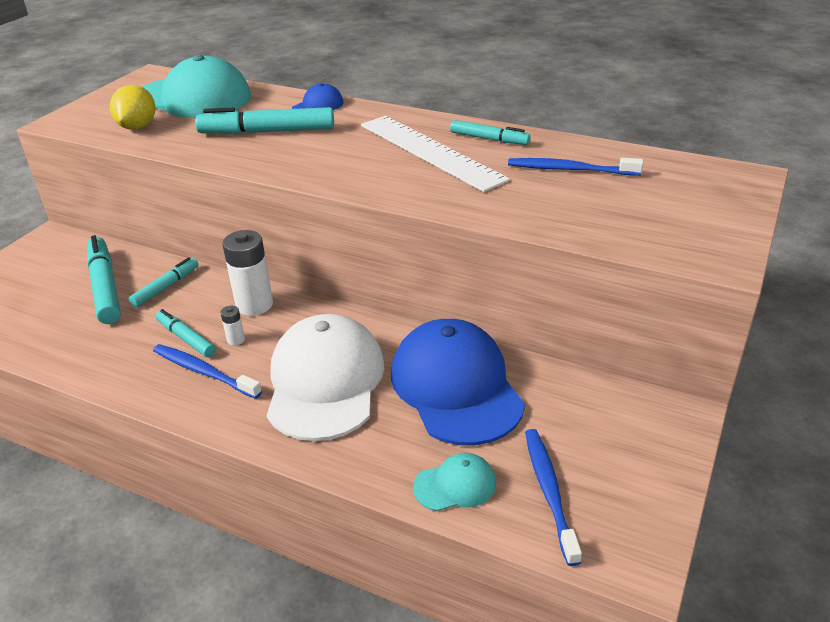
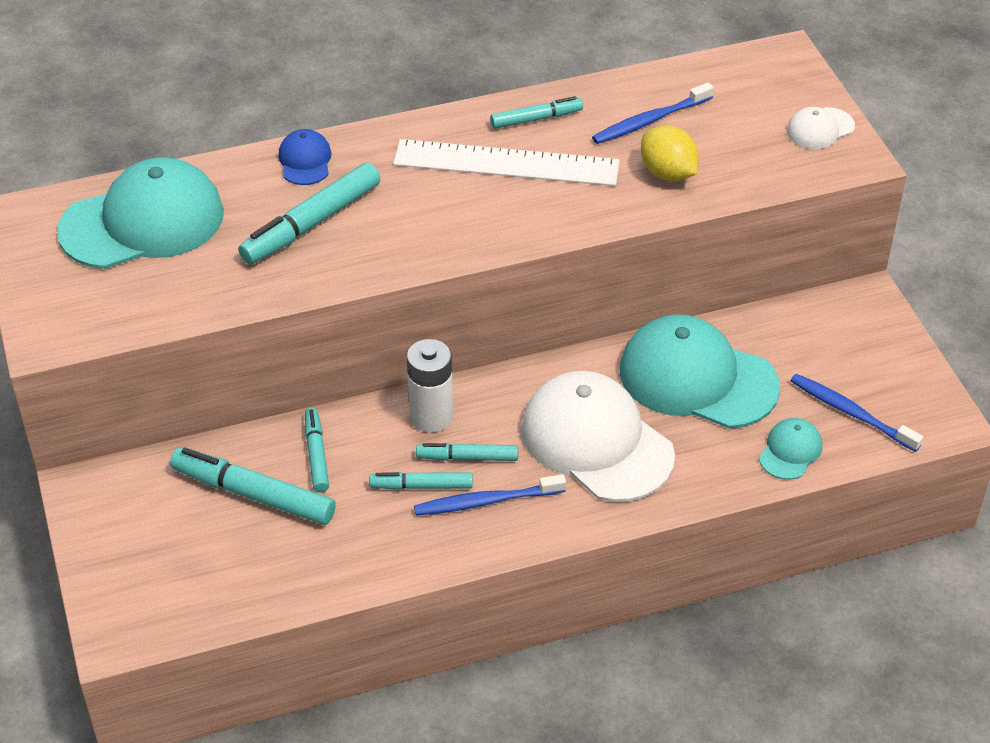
camera: 45 degrees left, 10 degrees up
yellow lemon [110,85,155,130] -> yellow lemon moved to [641,125,699,181]
white battery [220,306,245,346] -> turquoise marker [416,443,518,461]
blue cap [391,319,525,446] -> turquoise cap [620,314,780,429]
none -> white cap [787,107,855,149]

